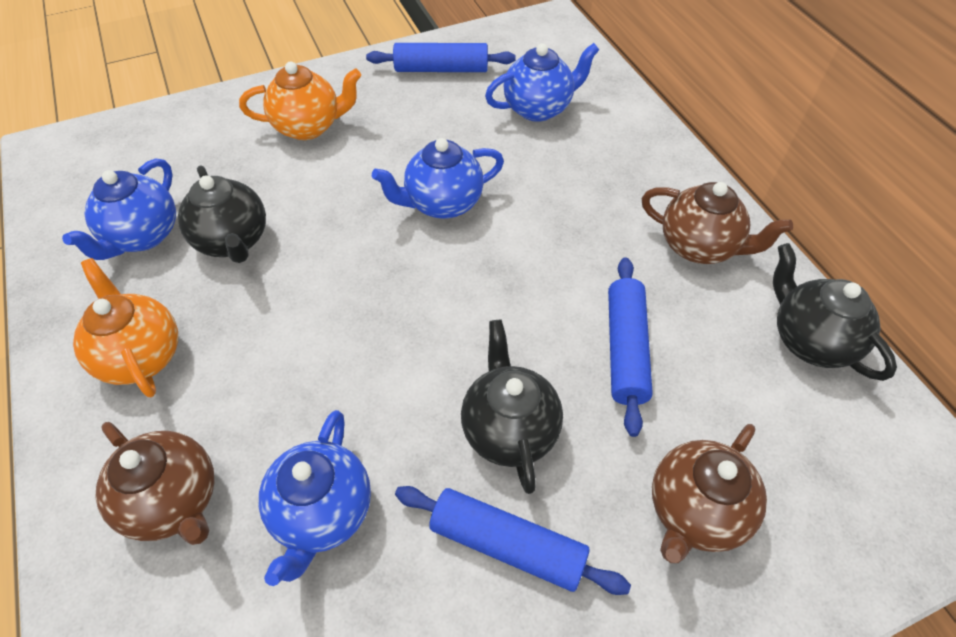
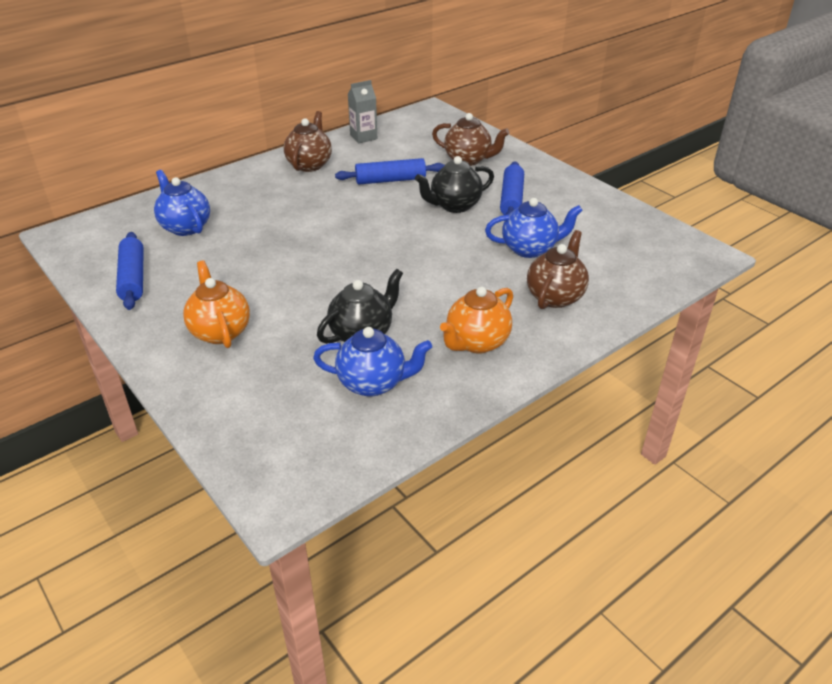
camera: 105 degrees left, 15 degrees down
blue teapot [372,138,504,219] -> none
black teapot [773,243,897,381] -> grey carton [348,80,377,143]

